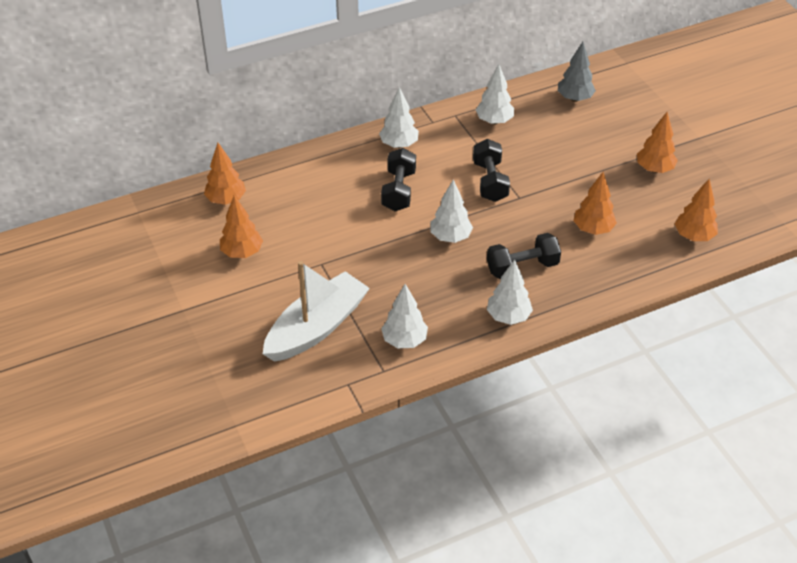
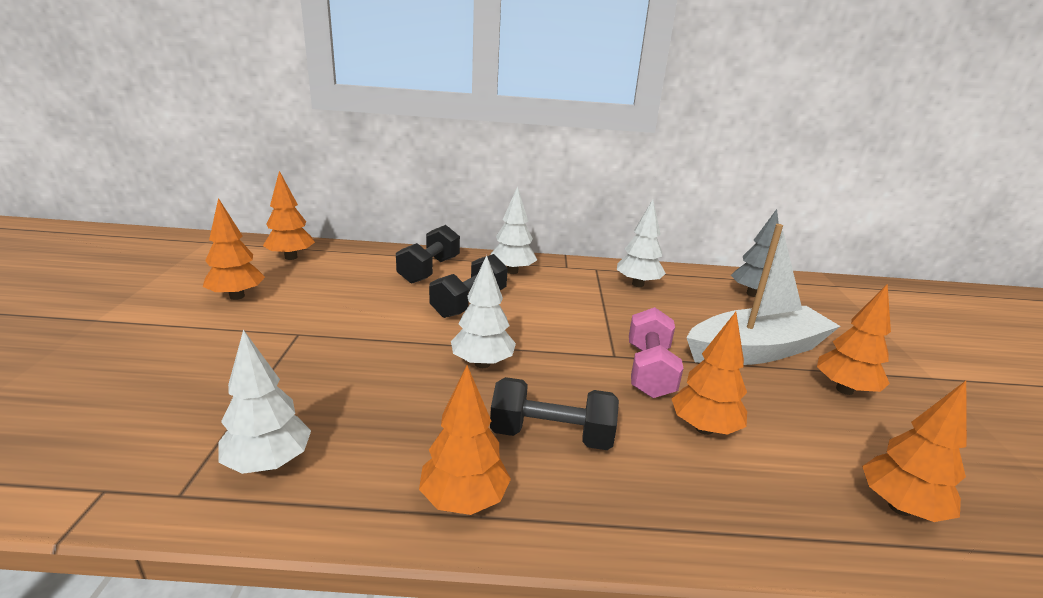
camera: 25 degrees right, 20 degrees down
white boat [263,261,370,362] -> white boat moved to [686,224,840,365]
black dumbbell [473,139,510,202] -> black dumbbell moved to [396,225,460,284]
white tree [487,259,533,325] -> orange tree [419,365,511,515]
none -> pink dumbbell [629,307,684,398]

